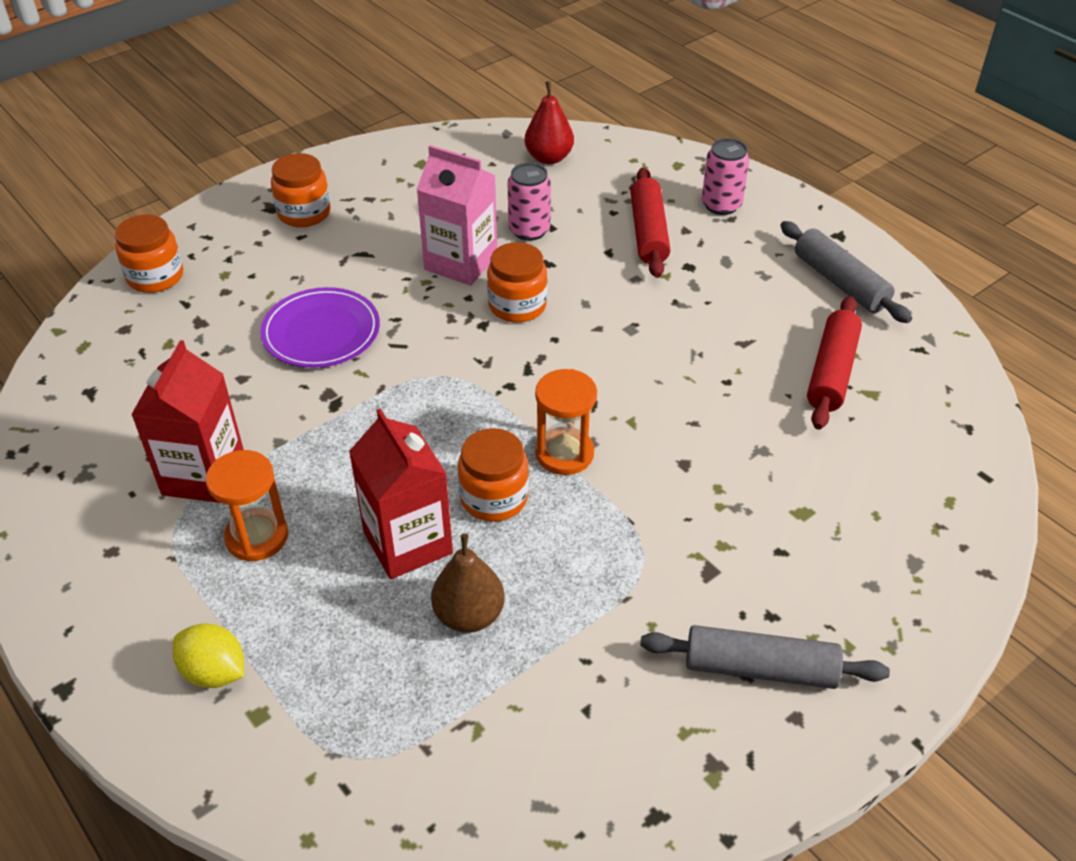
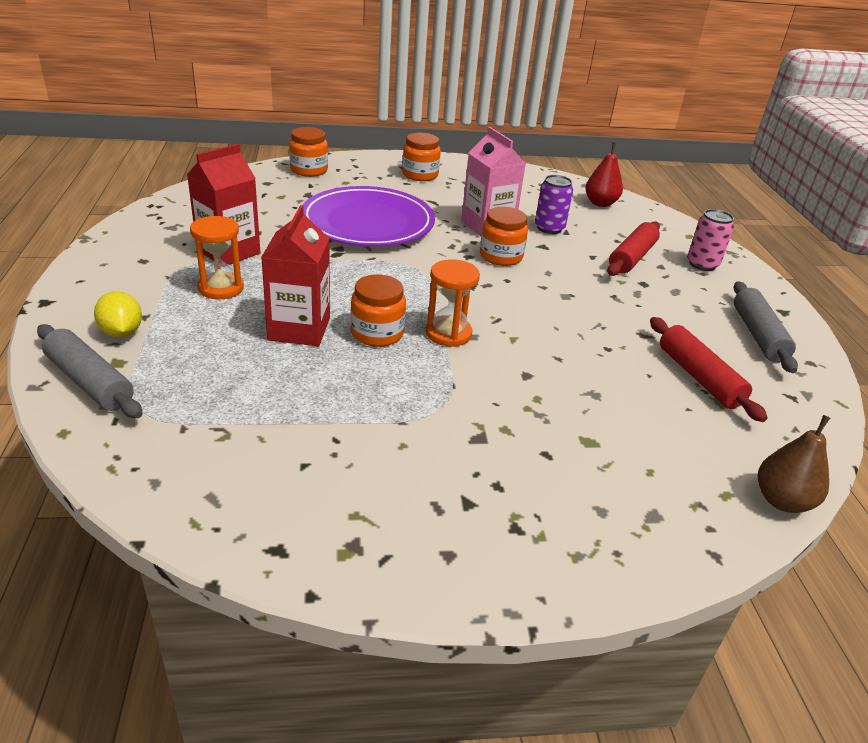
camera: 30 degrees right, 10 degrees down
purple plate [260,287,380,368] -> purple plate [302,186,435,247], size x1.61
brown pear [431,534,505,633] -> brown pear moved to [758,415,830,513]
pink can [508,163,551,241] -> purple can [535,175,573,234]
grey rolling pin [640,625,890,689] -> grey rolling pin moved to [37,324,143,418]
red rolling pin [807,296,862,430] -> red rolling pin turned 75 degrees counterclockwise [650,317,768,422]

